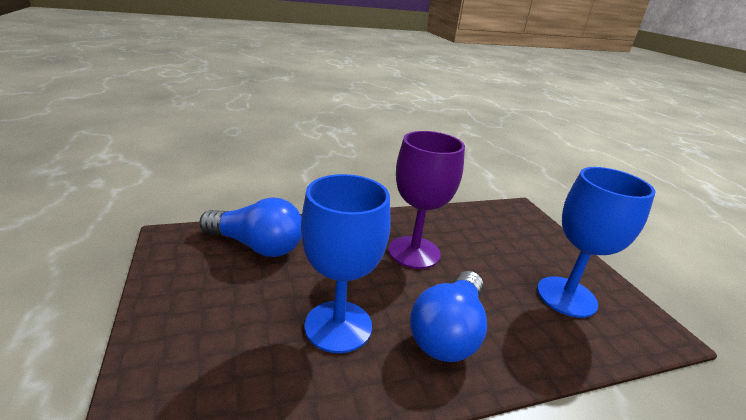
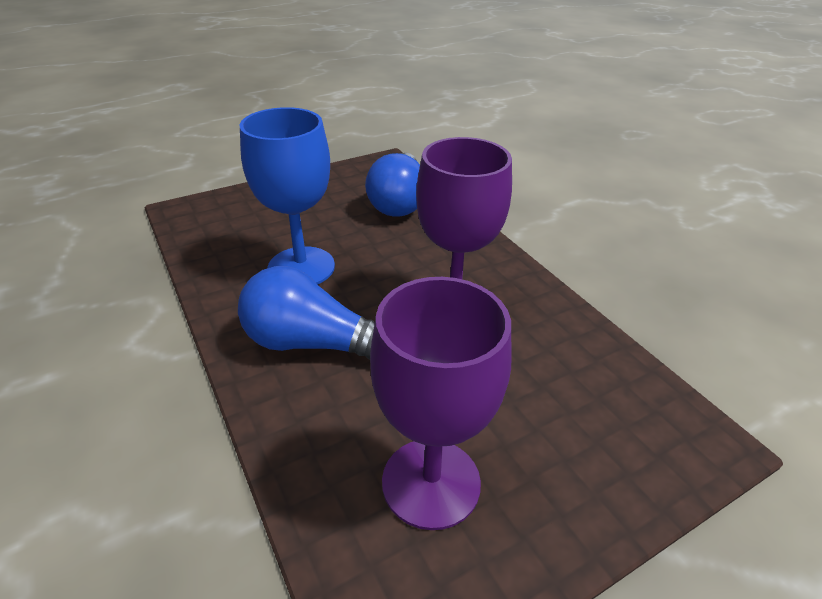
camera: 80 degrees right, 10 degrees up
blue goblet [537,167,655,318] -> purple goblet [370,277,512,530]

